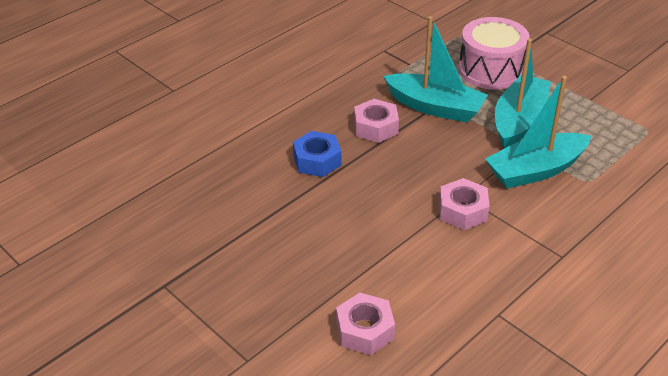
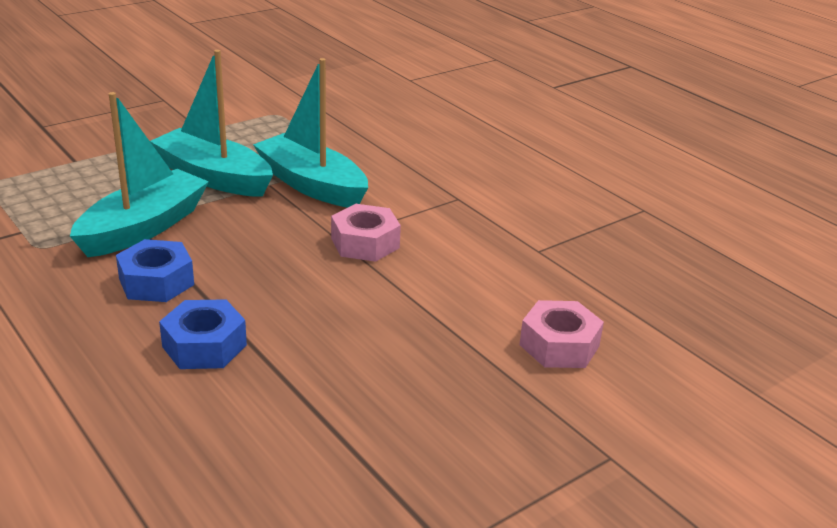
camera: 85 degrees left, 10 degrees down
pink nut [354,99,399,143] -> blue nut [116,239,194,302]
pink drum [459,17,530,90] -> none
turquoise boat [485,76,591,189] -> turquoise boat turned 150 degrees clockwise [253,58,368,207]

